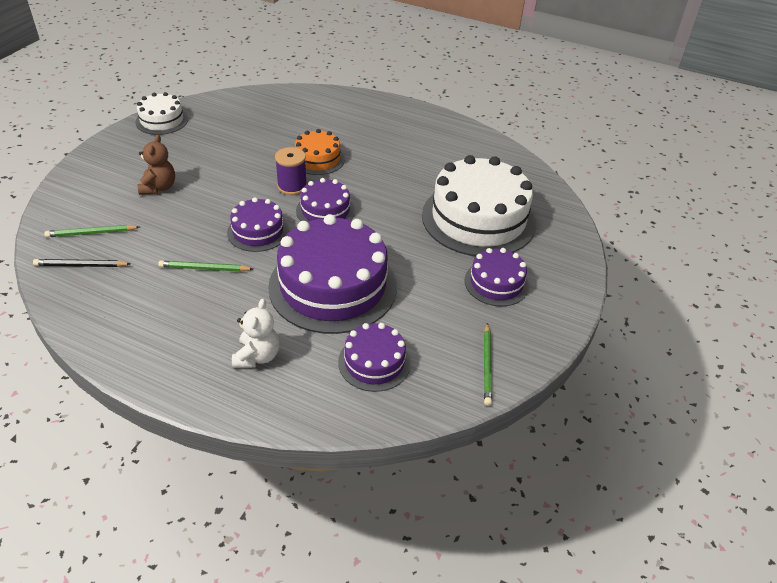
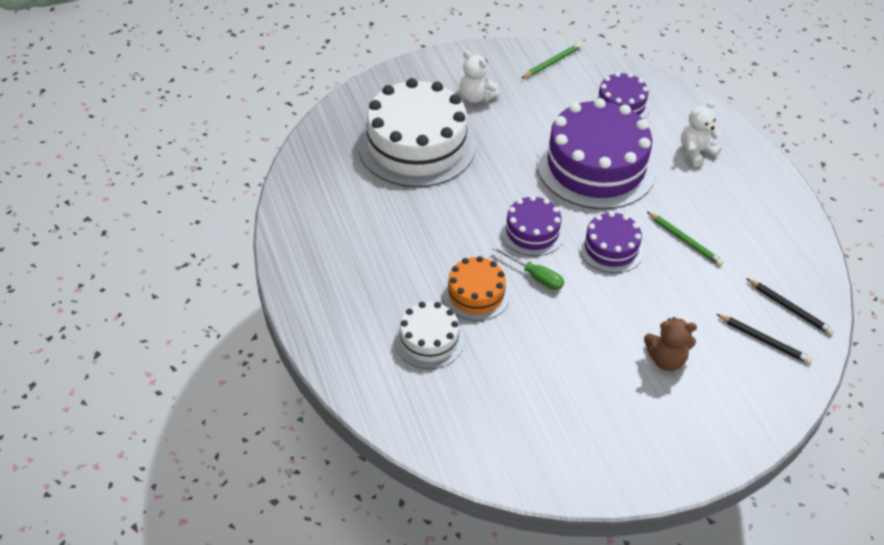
camera: 135 degrees left, 5 degrees up
green pencil [44,225,139,237] -> black pencil [716,314,812,364]
white cake [135,92,188,135] -> white cake moved to [394,302,464,369]
brown teddy bear [138,134,175,195] -> brown teddy bear turned 135 degrees counterclockwise [644,317,697,371]
purple spool [275,147,307,195] -> green screwdriver [492,246,564,290]
purple cake [464,248,529,306] -> white teddy bear [459,51,499,103]

